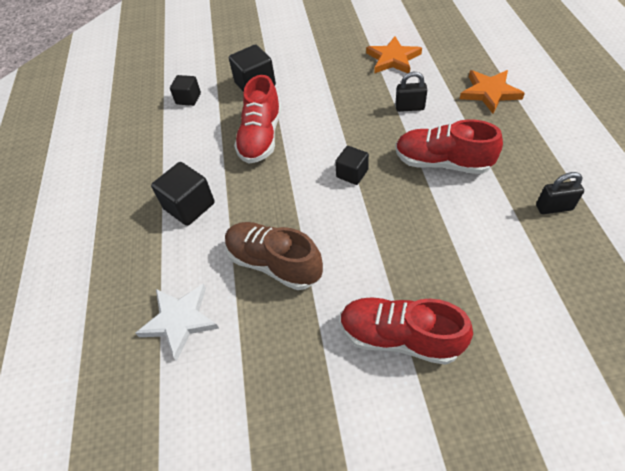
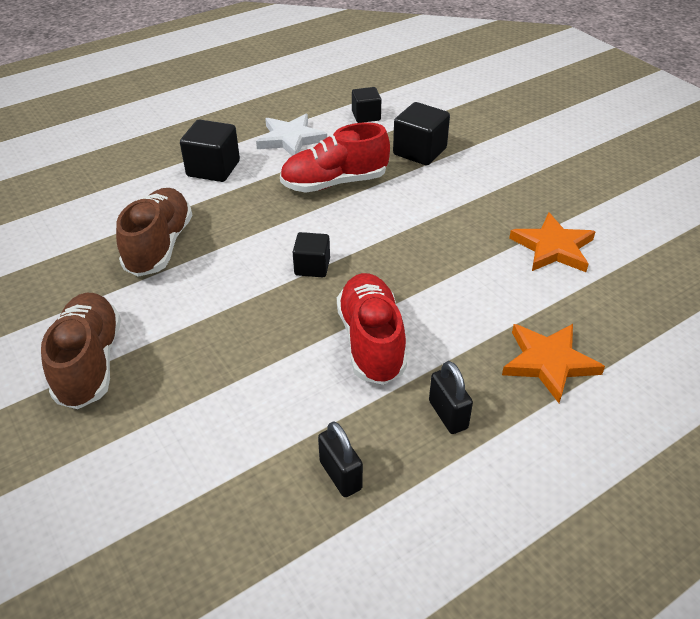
camera: 60 degrees right, 10 degrees down
white star [135,284,219,361] -> white star moved to [256,114,327,156]
red shoe [340,297,473,365] -> brown shoe [41,293,121,409]
black padlock [395,72,427,112] -> black padlock moved to [429,361,473,434]

